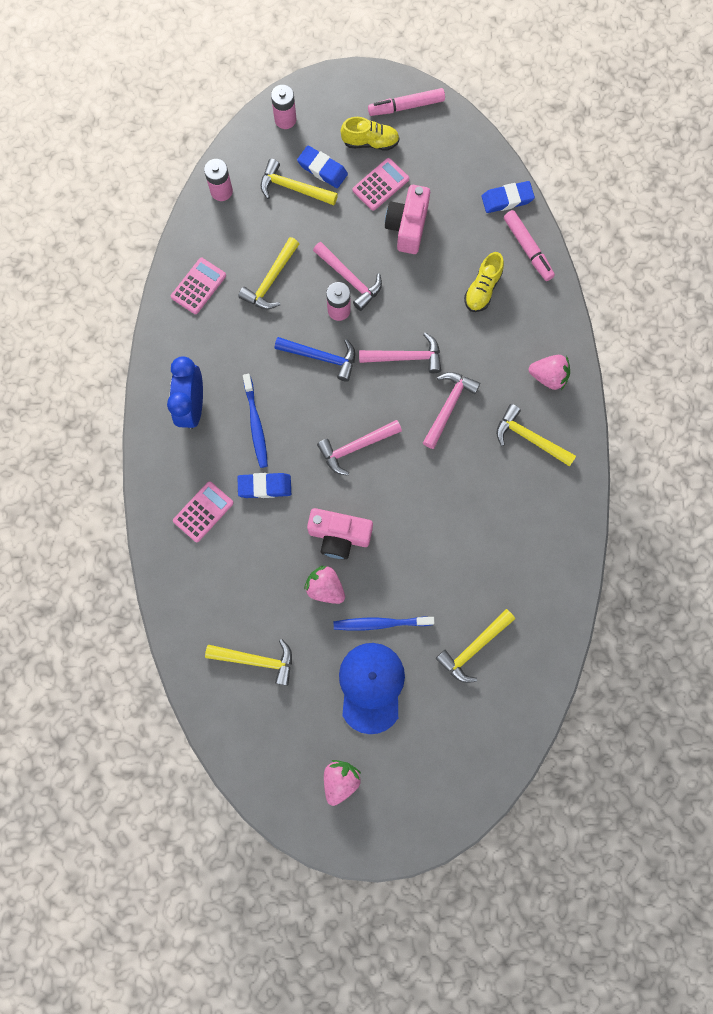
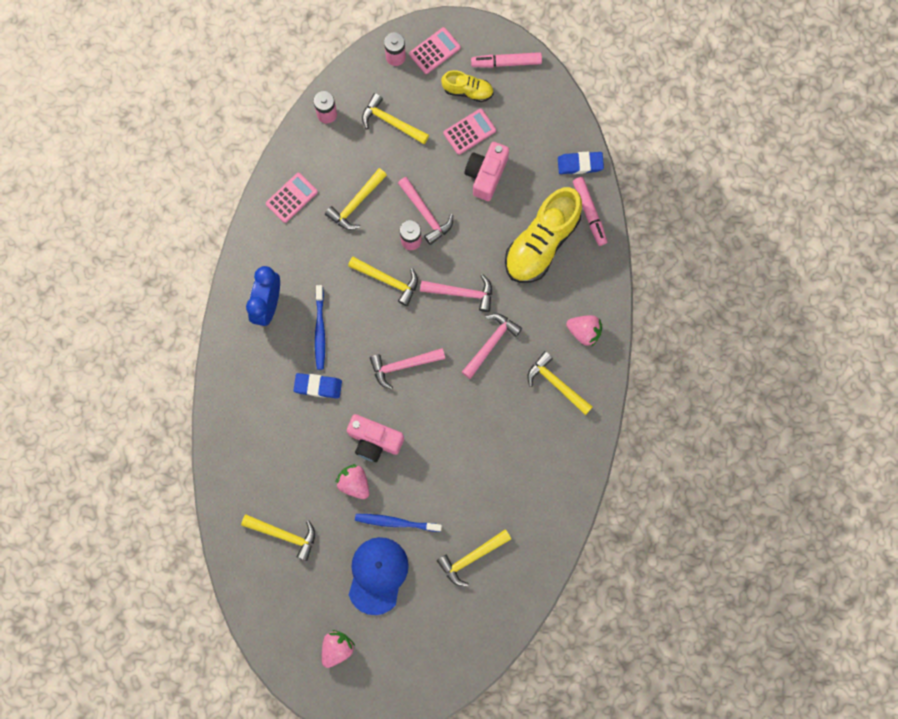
camera: 10 degrees right, 0 degrees up
pink calculator [173,481,233,542] -> pink calculator moved to [409,27,461,74]
blue hammer [275,337,355,382] -> yellow hammer [348,257,418,306]
blue eraser [297,146,348,188] -> none
yellow shoe [464,252,504,312] -> yellow shoe [505,187,582,283], size x1.94

